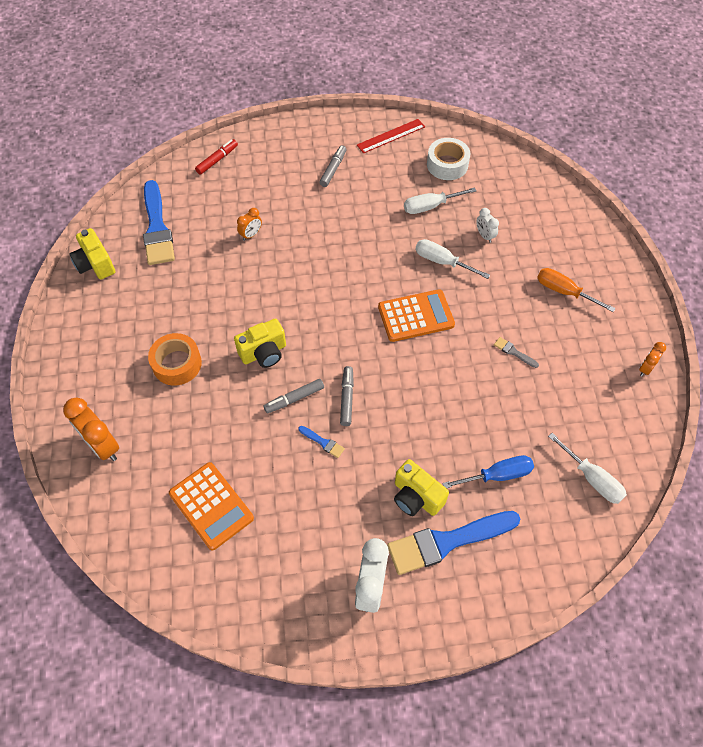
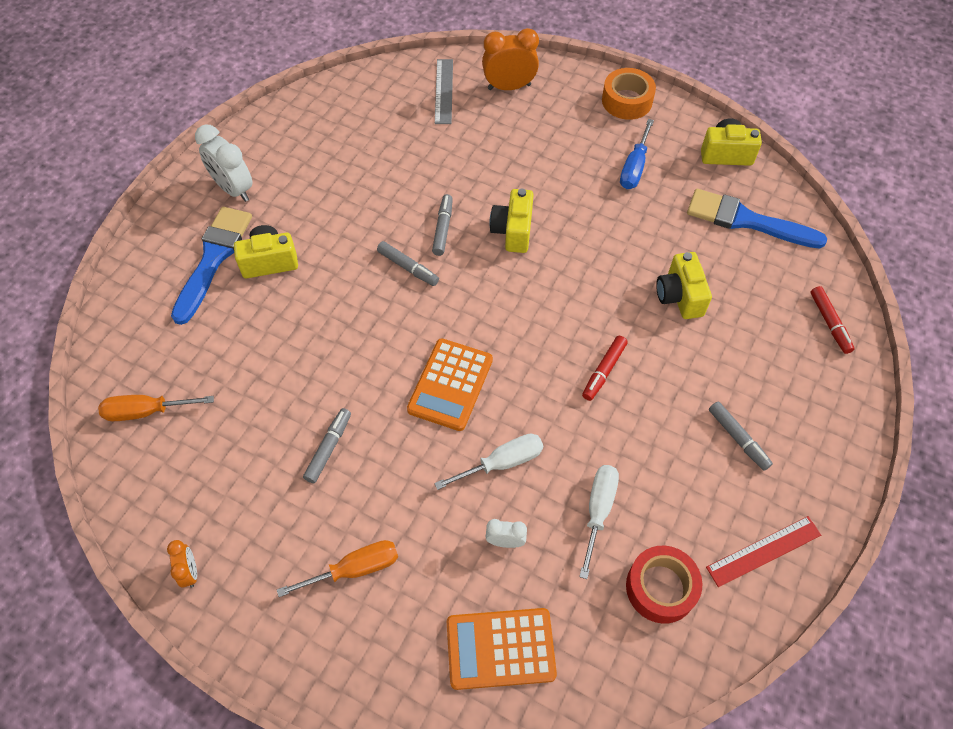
camera: 125 degrees right, 0 degrees up
orange tape [148,333,202,386] -> orange tape moved to [602,68,656,120]
orange calculator [169,462,254,550] -> orange calculator moved to [447,608,557,690]
orange clock [237,208,262,241] -> yellow camera [656,252,712,319]
blue brush [298,426,345,458] -> none
red ruler [357,119,425,153] -> red ruler turned 60 degrees clockwise [706,516,821,587]
white tape [427,138,470,180] -> red tape [626,546,703,624]
blue screwdriver [442,455,534,488] -> blue screwdriver moved to [620,119,654,189]
grey brush [494,337,539,368] -> grey marker [303,408,351,483]
white screwdriver [548,433,627,504] -> orange screwdriver [98,395,214,421]
none -> grey ruler [435,59,453,124]
none -> red marker [582,336,628,401]

